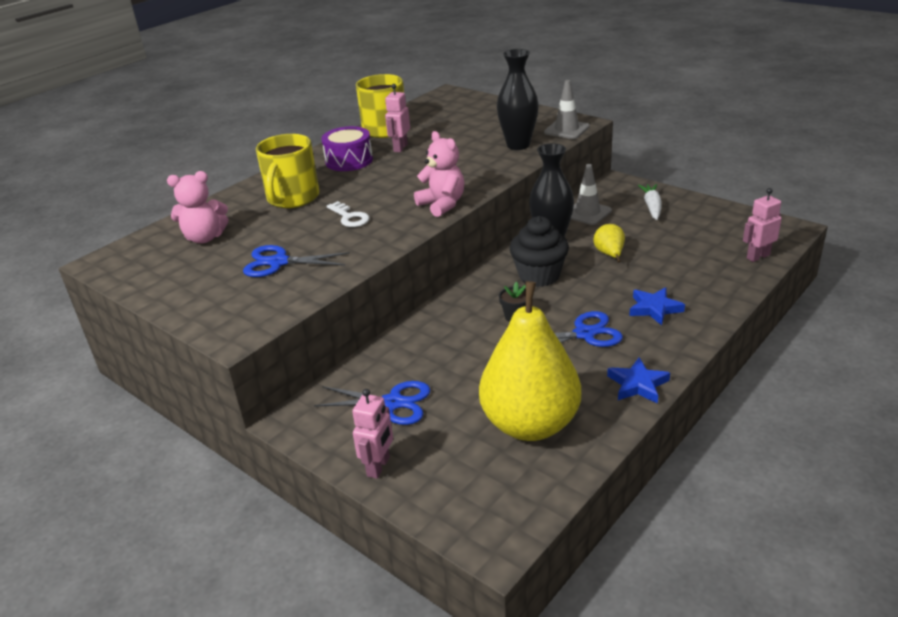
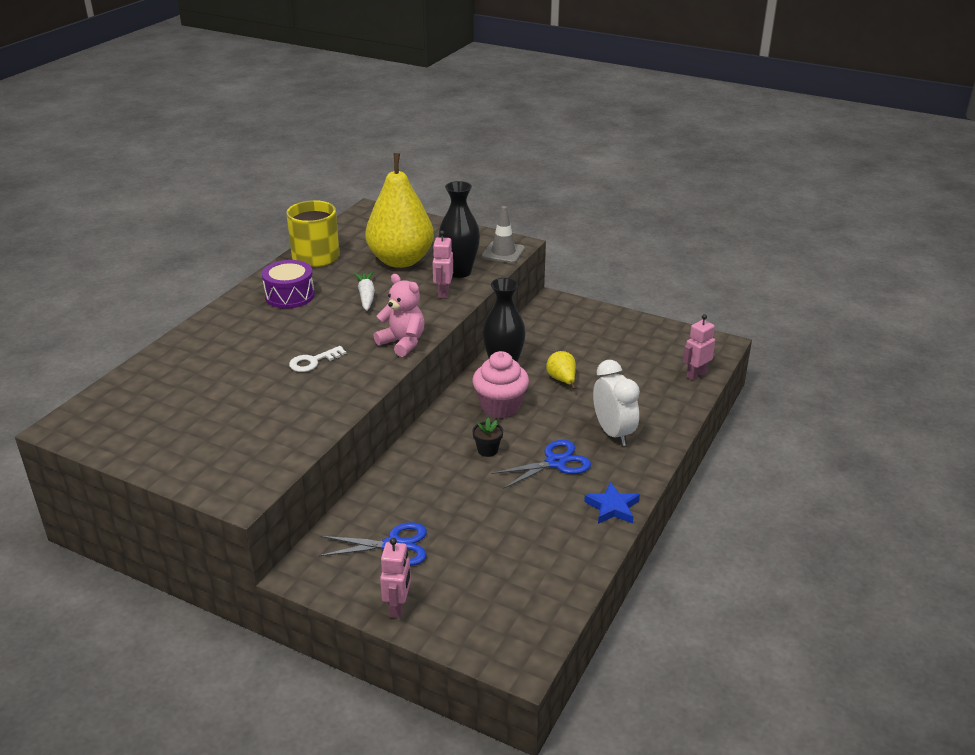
camera: 15 degrees left, 0 degrees up
pink teddy bear [167,171,228,243] -> none
blue scissors [243,245,350,277] -> none
yellow mug [256,134,319,208] -> none
white key [327,201,369,227] -> white key turned 105 degrees clockwise [289,346,346,372]
pink robot [385,84,410,152] -> pink robot moved to [432,230,453,298]
yellow pear [479,281,581,441] -> yellow pear moved to [365,153,434,268]
black cupcake [510,216,569,287] -> pink cupcake [472,351,529,418]
grey traffic cone [571,164,612,225] -> none
blue star [629,287,685,325] -> white clock [593,360,640,446]
white carrot [638,184,662,220] -> white carrot moved to [354,271,375,311]

